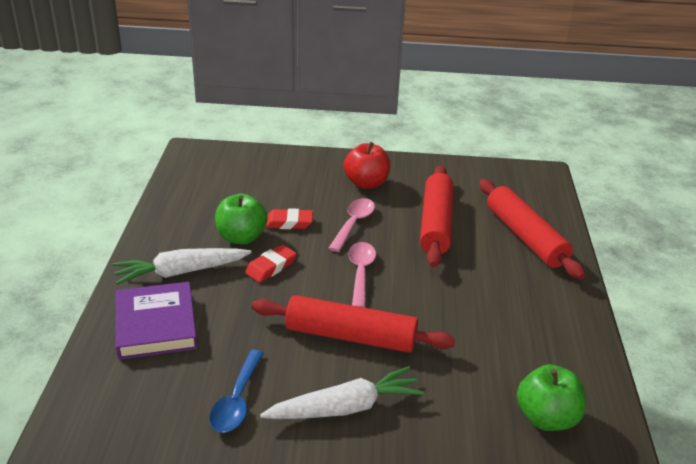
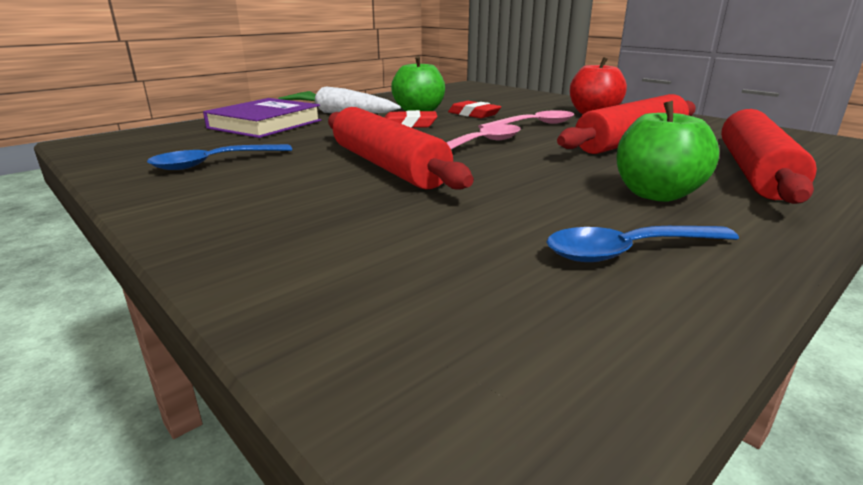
camera: 45 degrees right, 10 degrees down
white carrot [260,366,424,419] -> none
green apple [517,364,586,431] -> green apple moved to [616,101,719,202]
none -> blue spoon [547,226,739,262]

